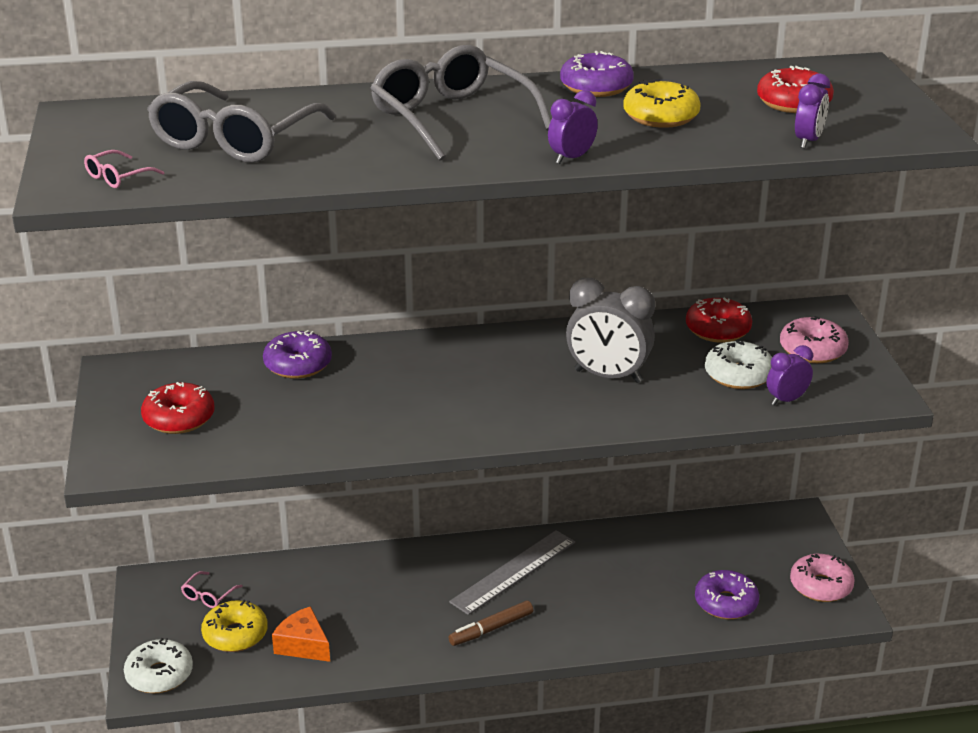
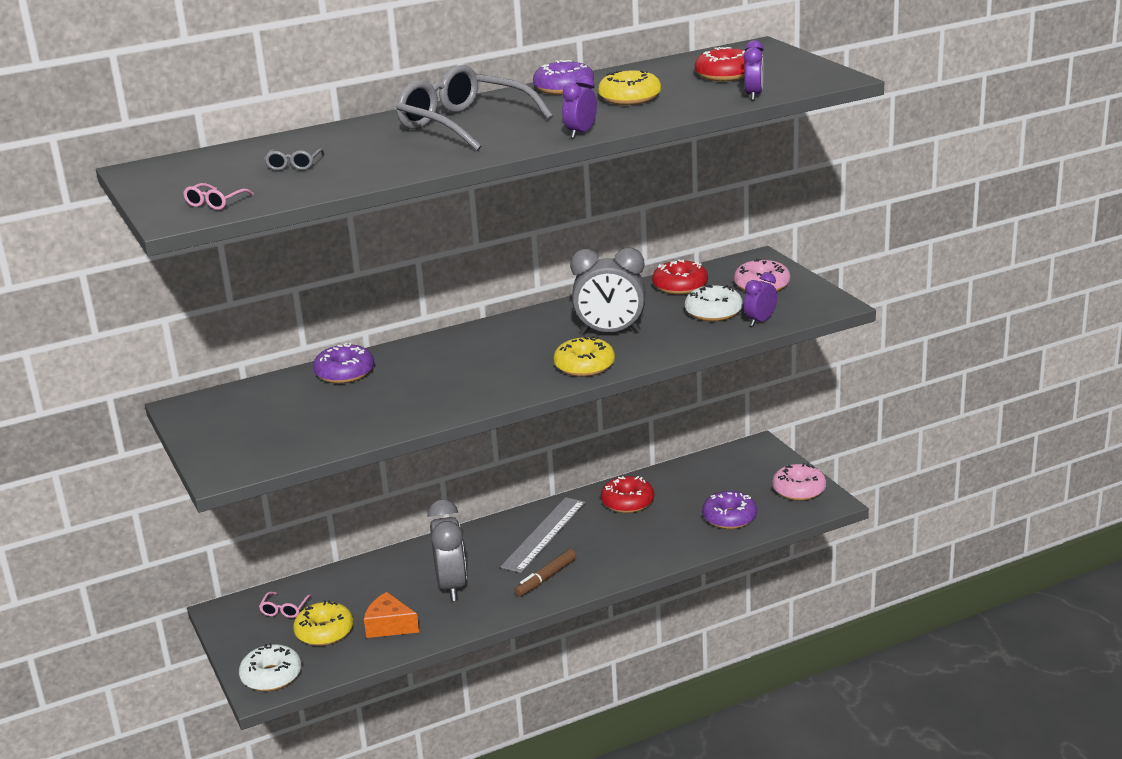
camera: 15 degrees left, 5 degrees down
red donut [141,382,215,434] -> red donut moved to [601,476,654,513]
grey glasses [147,81,336,163] -> grey glasses [264,149,324,170], size x0.40
none -> grey clock [427,499,467,601]
none -> yellow donut [554,336,615,377]

